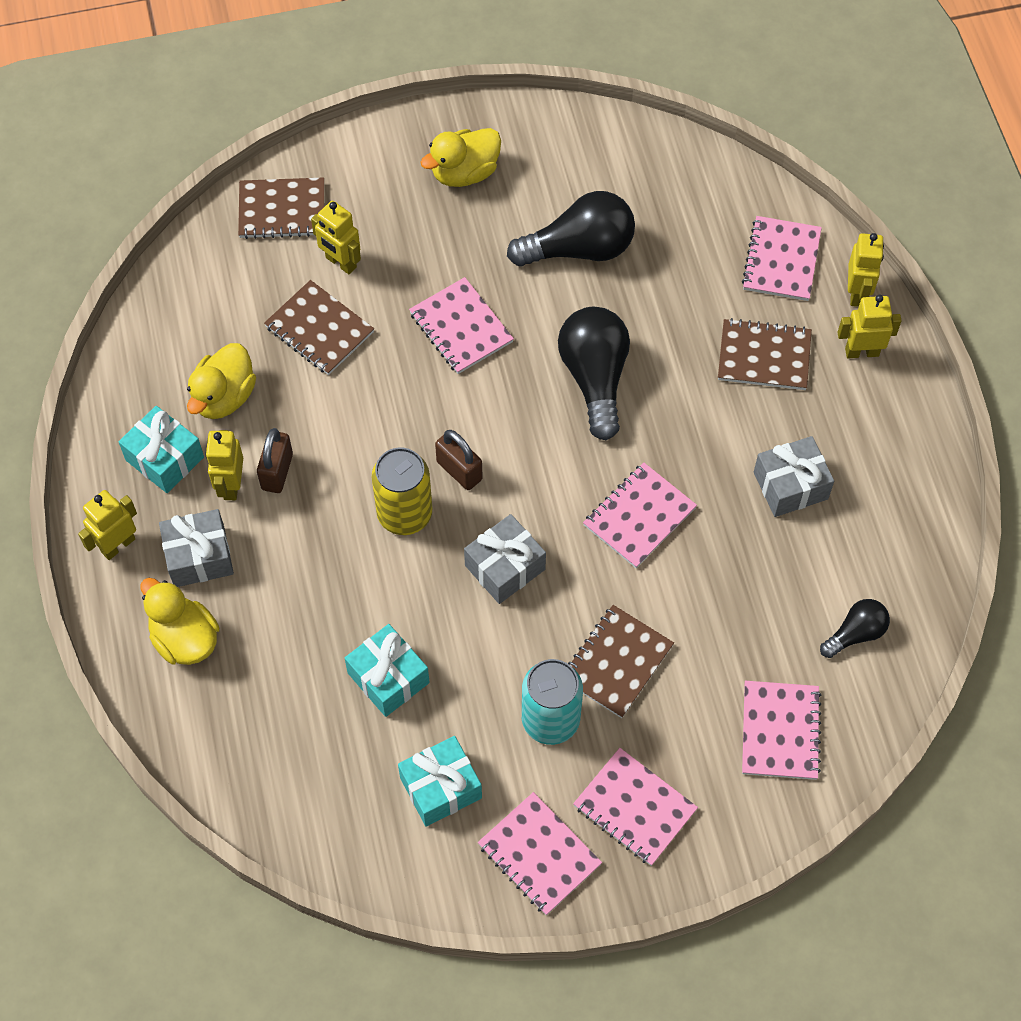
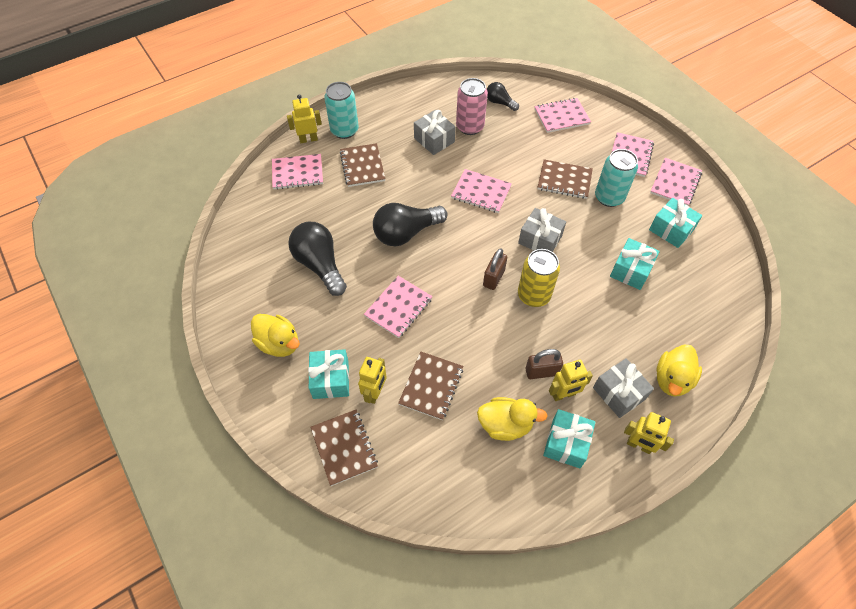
camera: 110 degrees left, 5 degrees down
yellow robot [838,295,902,358] -> turquoise can [324,82,359,139]
none -> turquoise gift [308,349,349,399]
none -> pink can [456,78,488,135]

